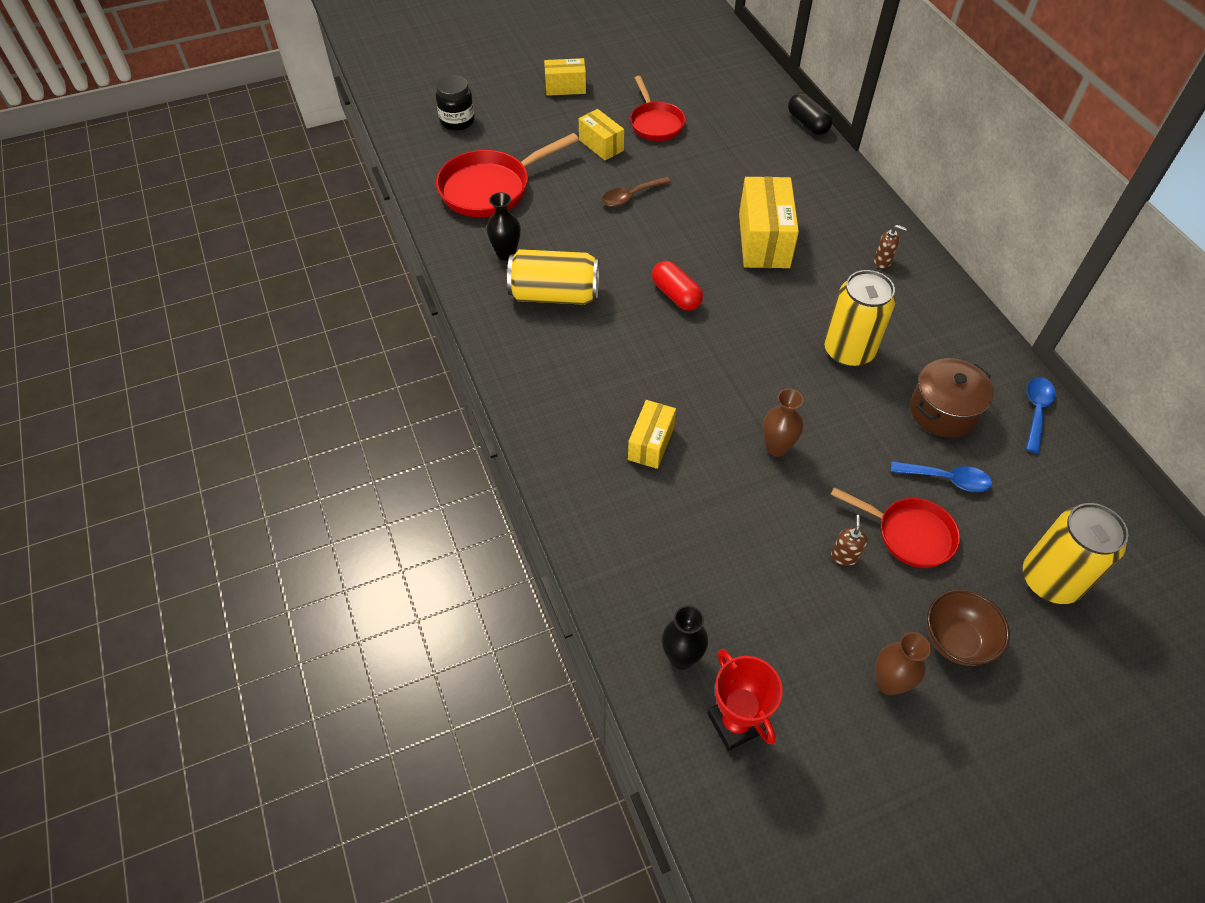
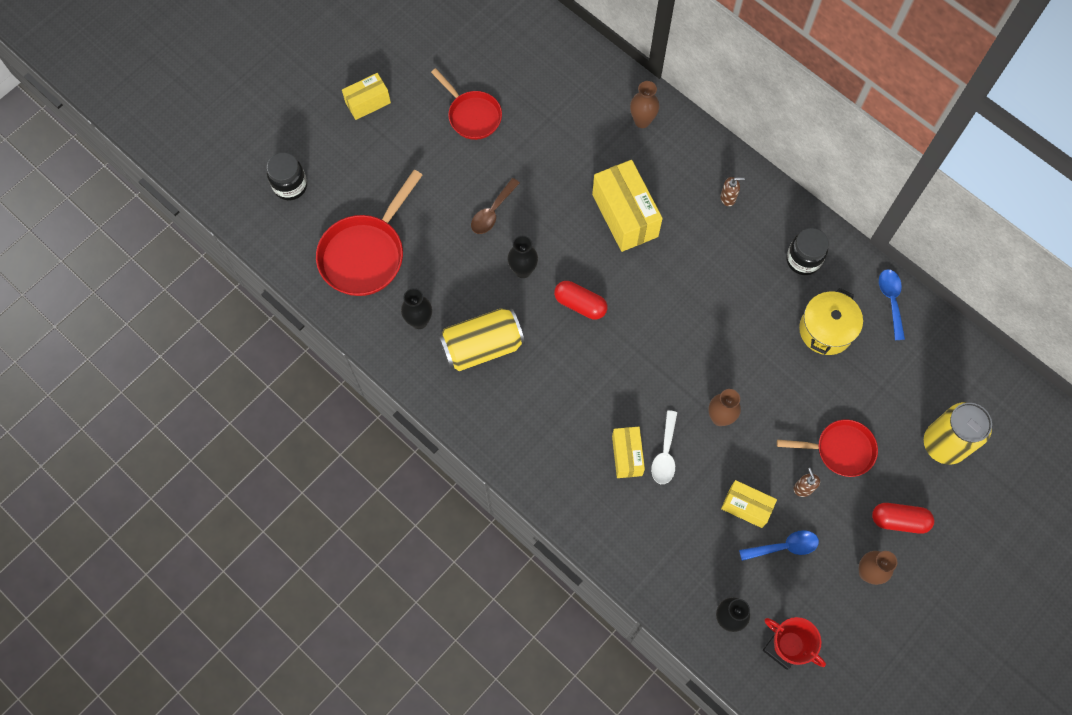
camera: 25 degrees left, 15 degrees up
yellow box [579,109,624,160] -> yellow box moved to [721,480,777,528]
black capsule [788,93,833,135] -> none
yellow can [824,270,896,367] -> none
blue spoon [891,461,992,492] -> blue spoon moved to [739,530,819,561]
brown pot [910,358,994,438] -> yellow pot [799,288,863,355]
brown bowl [927,589,1010,666] -> red capsule [872,503,934,534]
none -> black vase [507,236,538,278]
none -> brown vase [630,81,659,128]
none -> white spoon [651,410,677,484]
none -> black jar [786,228,829,275]

